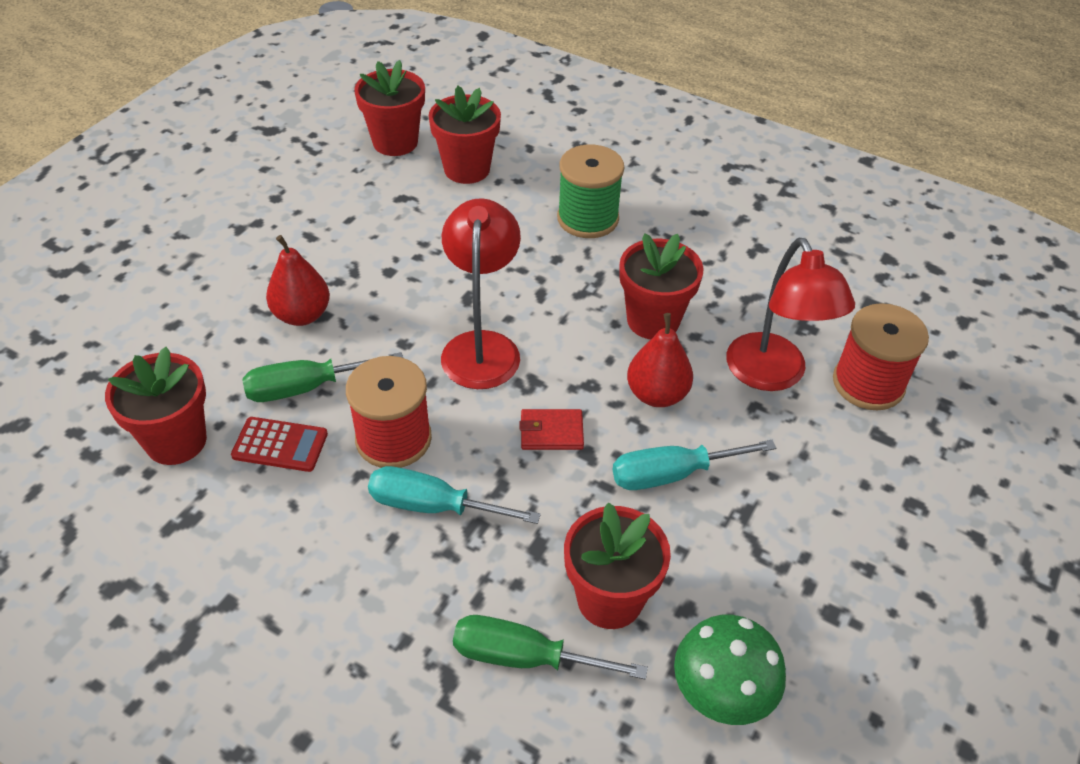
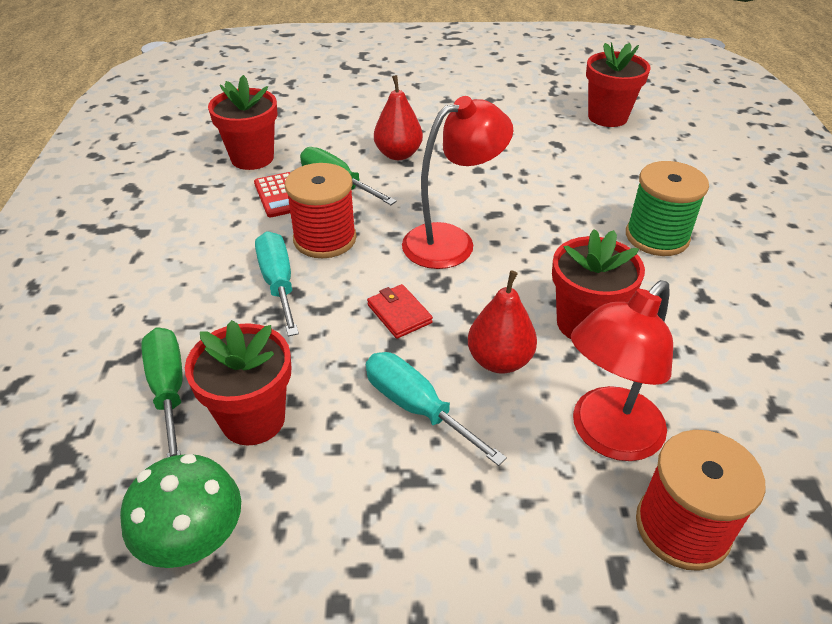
camera: 60 degrees right, 5 degrees down
red flower pot [429,86,501,184] -> none

